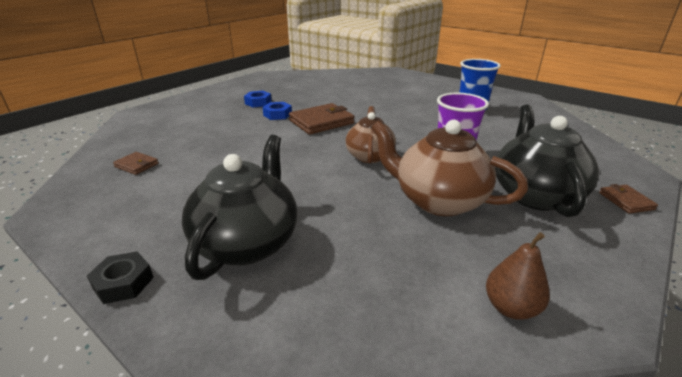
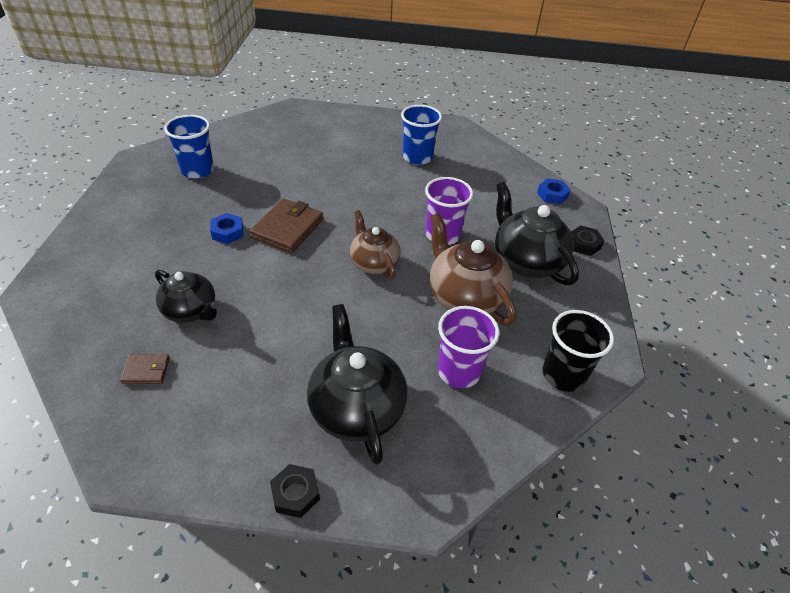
camera: 35 degrees left, 15 degrees up
blue nut [244,91,272,107] -> blue nut moved to [537,178,571,204]
brown teapot [371,120,528,216] -> brown teapot turned 60 degrees clockwise [430,213,516,325]
brown pear [486,232,550,320] -> black cup [543,310,614,392]
brown wallet [599,184,658,214] -> black nut [571,225,605,256]
none -> black teapot [155,270,218,323]
none -> blue cup [164,115,214,178]
none -> purple cup [438,306,499,388]

